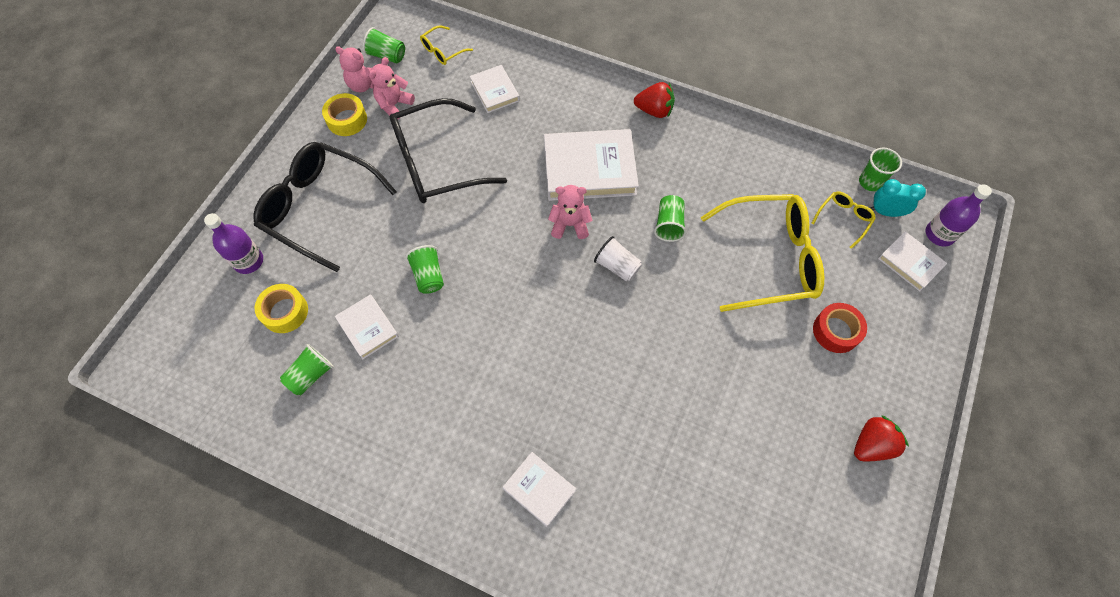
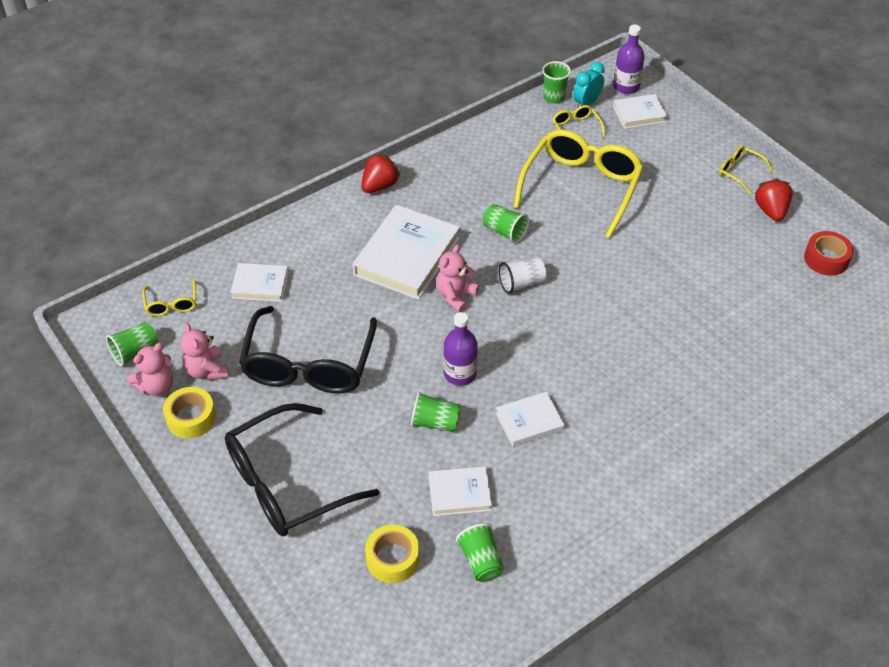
camera: 60 degrees left, 15 degrees down
purple bottle [204,213,263,274] -> purple bottle moved to [443,312,478,386]
white book [502,452,576,527] -> white book moved to [496,392,565,447]
red tape [813,303,867,353] -> red tape moved to [804,231,853,275]
none -> yellow glasses [720,145,773,194]

